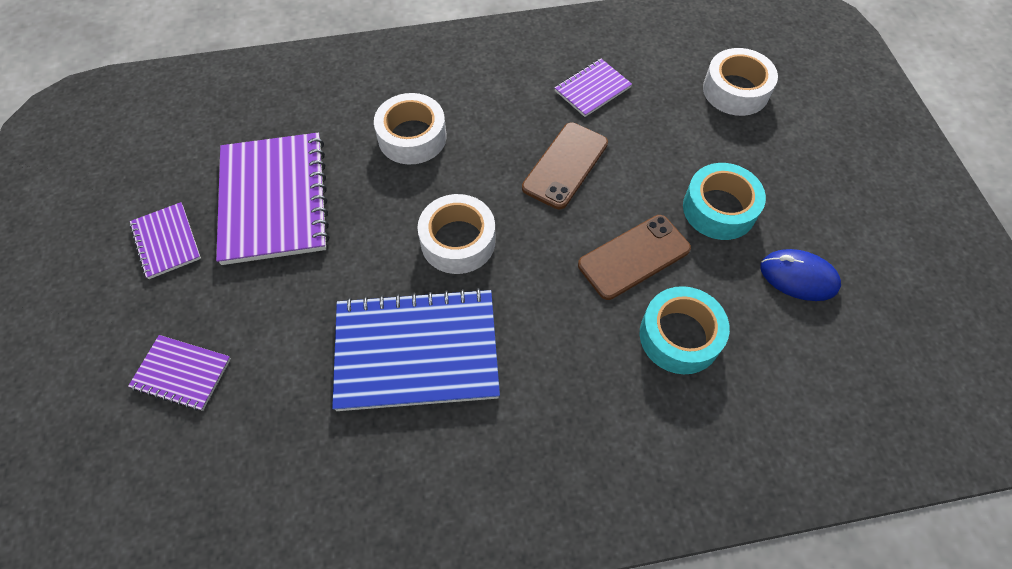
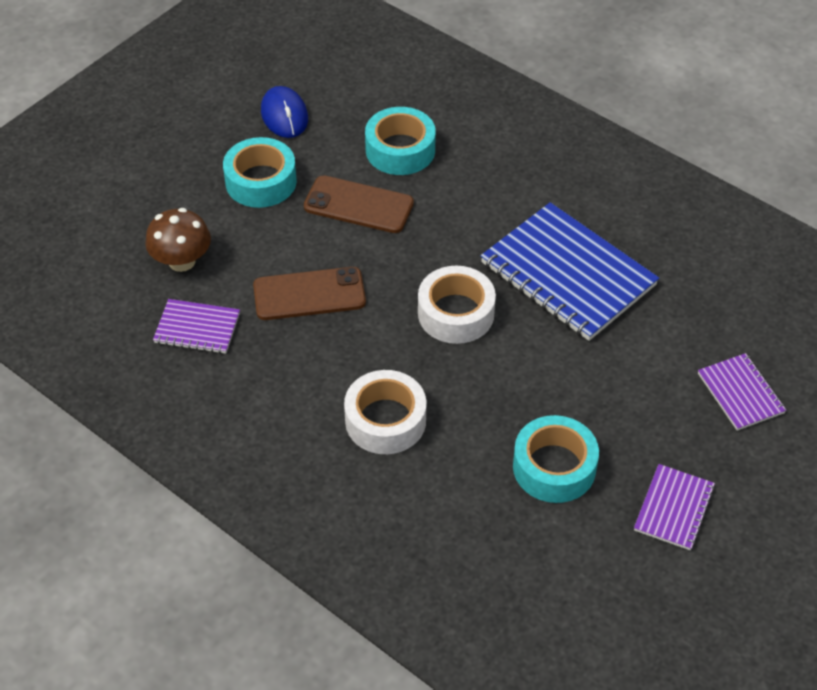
camera: 130 degrees left, 10 degrees down
purple notebook [216,133,330,265] -> turquoise tape [513,415,599,503]
white tape [703,48,778,116] -> none
none -> brown mushroom [145,208,211,272]

